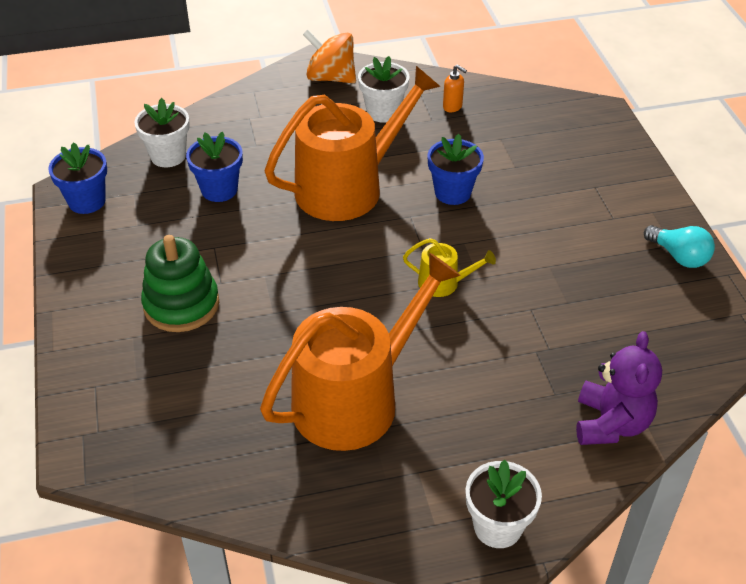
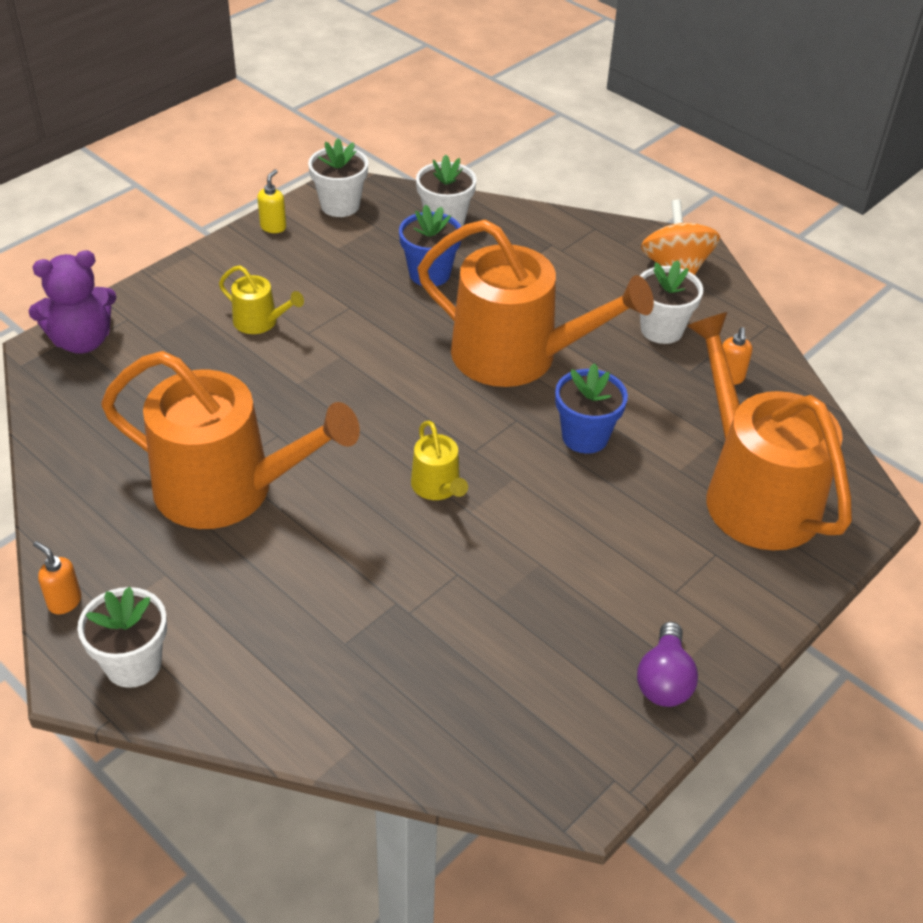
camera: 55 degrees right, 0 degrees up
blue flower pot [48,142,107,214] -> white flower pot [308,138,368,217]
green stacking toy [141,235,219,332] -> yellow watering can [219,265,304,334]
purple teddy bear [576,331,662,445] -> purple teddy bear moved to [29,250,117,354]
turquoise light bulb [644,225,715,268] -> purple light bulb [637,622,698,707]
none -> orange soap dispenser [33,541,81,614]
none -> yellow soap dispenser [257,169,286,233]
none -> orange watering can [687,312,852,550]

